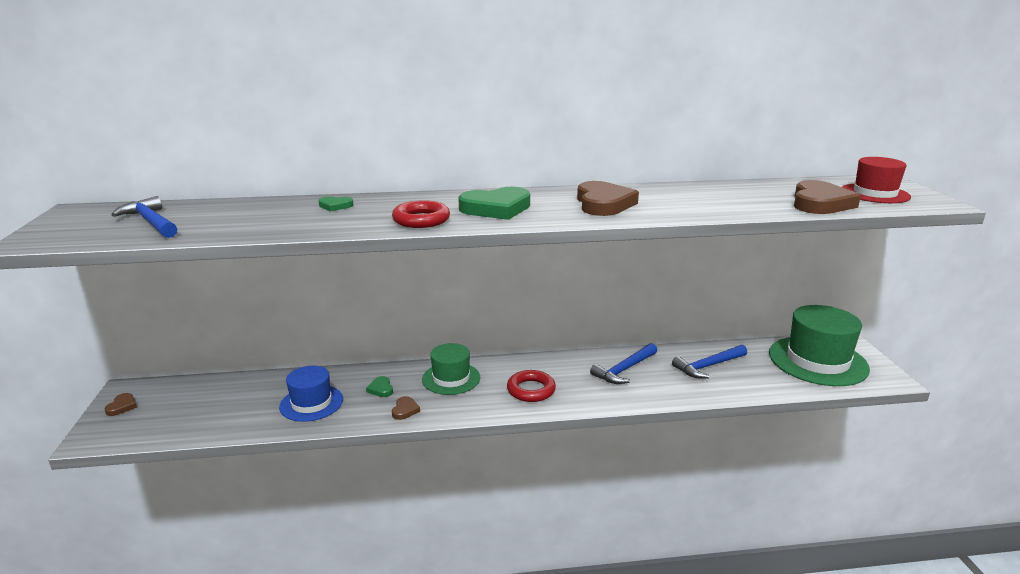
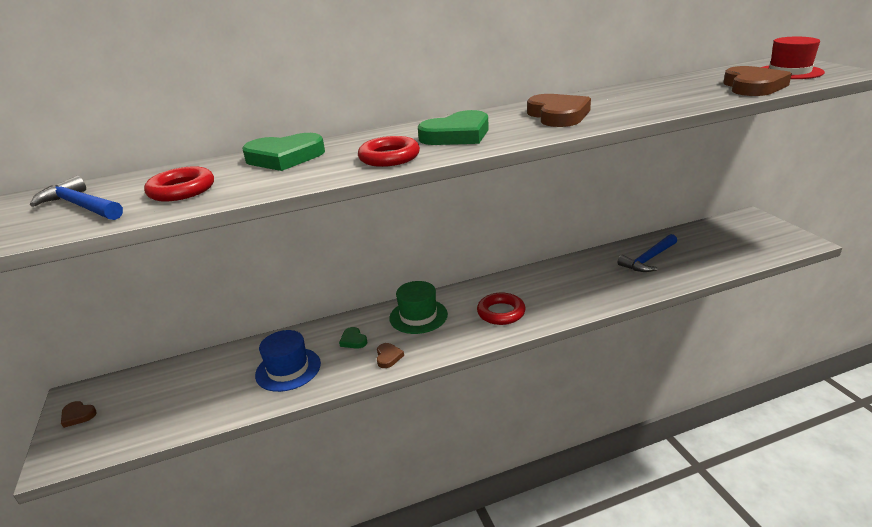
camera: 10 degrees left, 5 degrees up
brown heart [105,393,137,416] -> brown heart turned 120 degrees clockwise [61,401,97,428]
green heart [319,196,353,212] -> green heart [242,133,325,171], size x2.13
blue hammer [590,343,657,384] -> none
green hat [769,305,870,386] -> none
none -> red ring [144,166,214,202]

